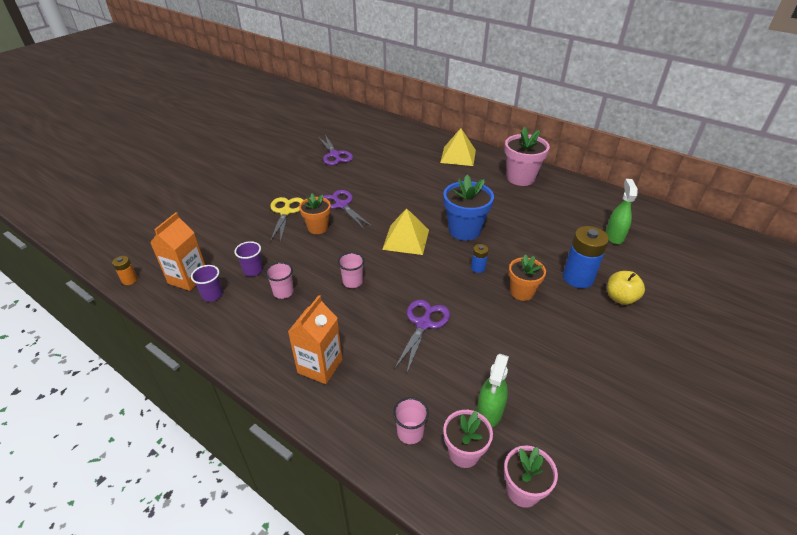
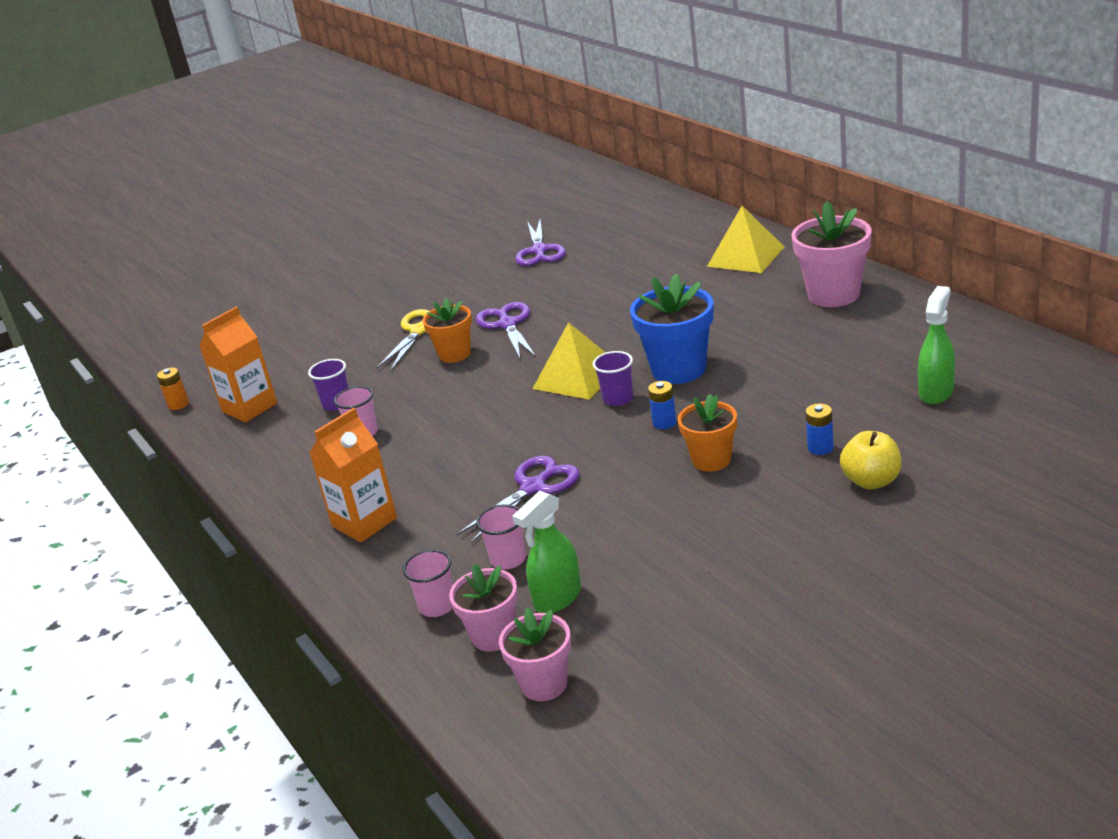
camera: 25 degrees right, 10 degrees down
purple cup [191,265,223,302] -> purple cup moved to [593,351,633,406]
pink cup [338,252,364,288] -> pink cup moved to [476,504,526,570]
blue battery [563,226,609,288] -> blue battery [806,404,834,455], size x0.48

